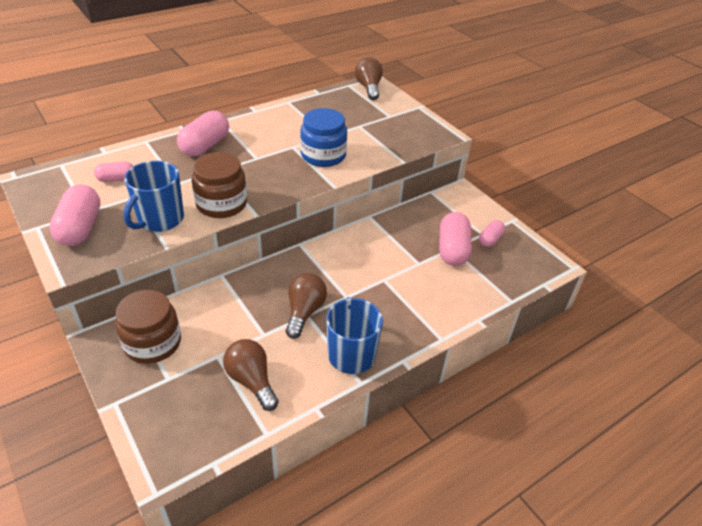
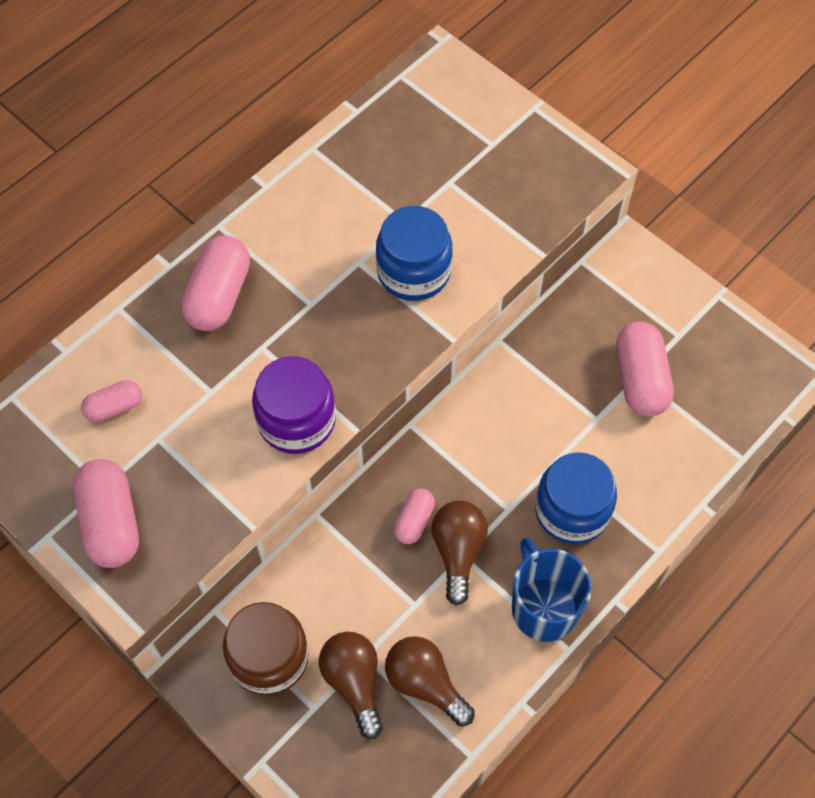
camera: 10 degrees left, 20 degrees up
blue mug [124,161,184,232] -> none
brown jar [192,152,247,218] -> purple jar [252,356,336,454]
brown light bulb [355,57,383,100] -> brown light bulb moved to [319,632,383,739]
pink capsule [479,220,505,247] -> pink capsule moved to [394,488,435,544]
none -> blue jar [535,452,617,544]

